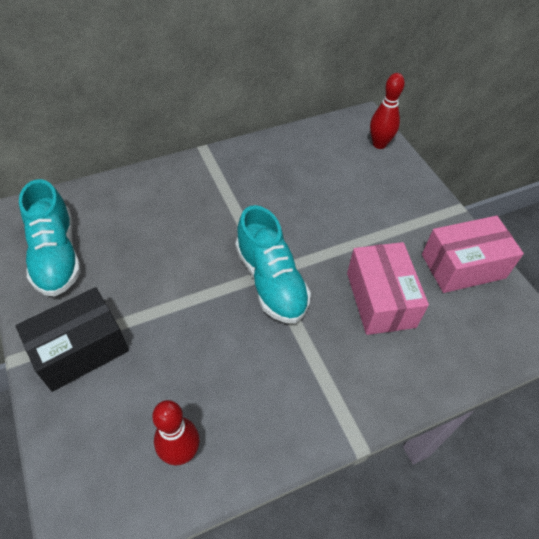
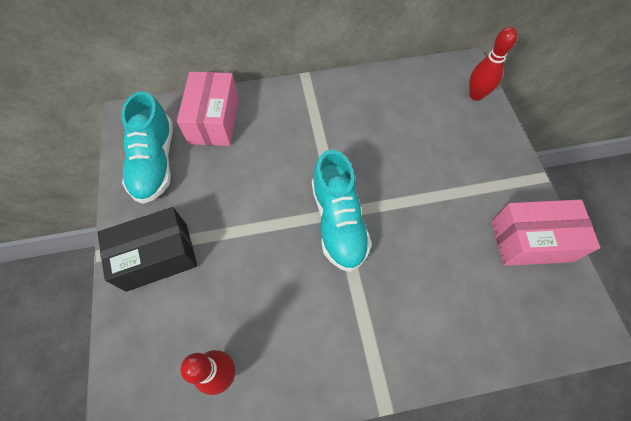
camera: 15 degrees right, 10 degrees up
pink box [347,242,429,335] -> pink box moved to [177,72,239,146]

